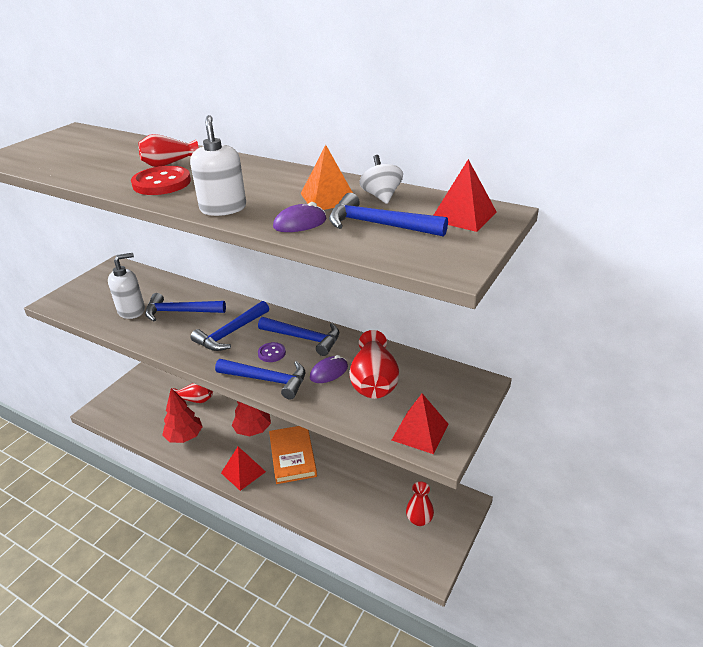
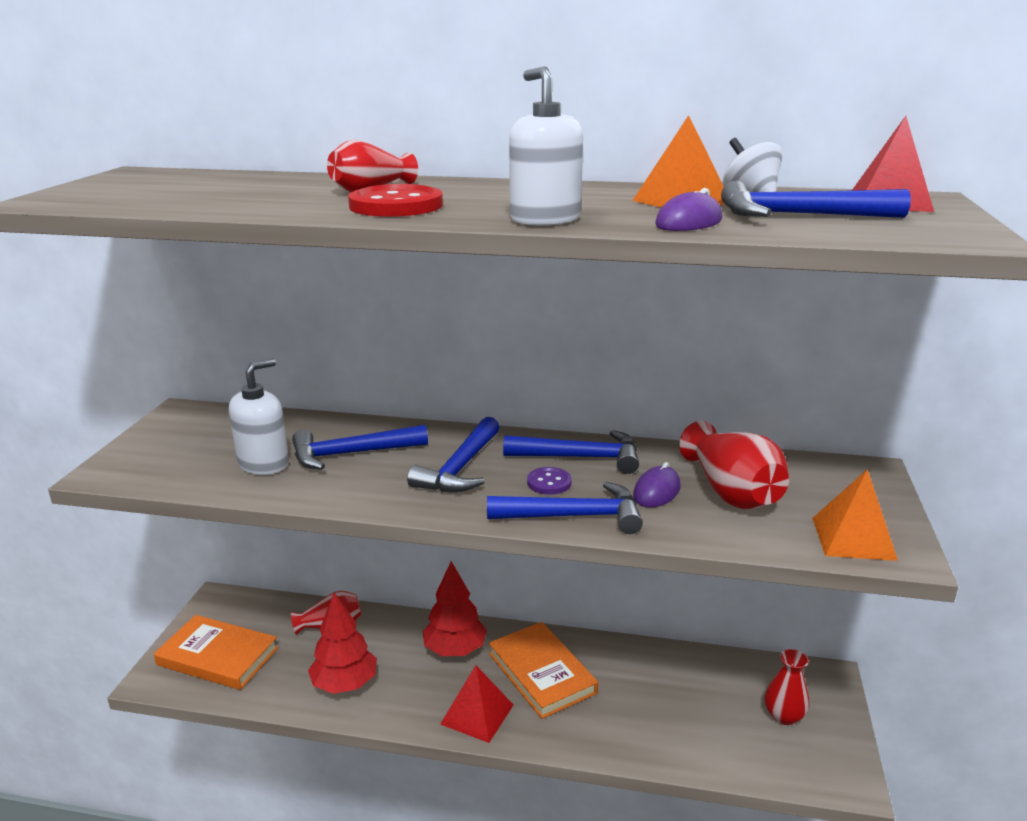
camera: 20 degrees left, 10 degrees down
red pyramid [392,394,448,454] -> orange pyramid [812,469,898,561]
none -> orange book [154,615,278,690]

